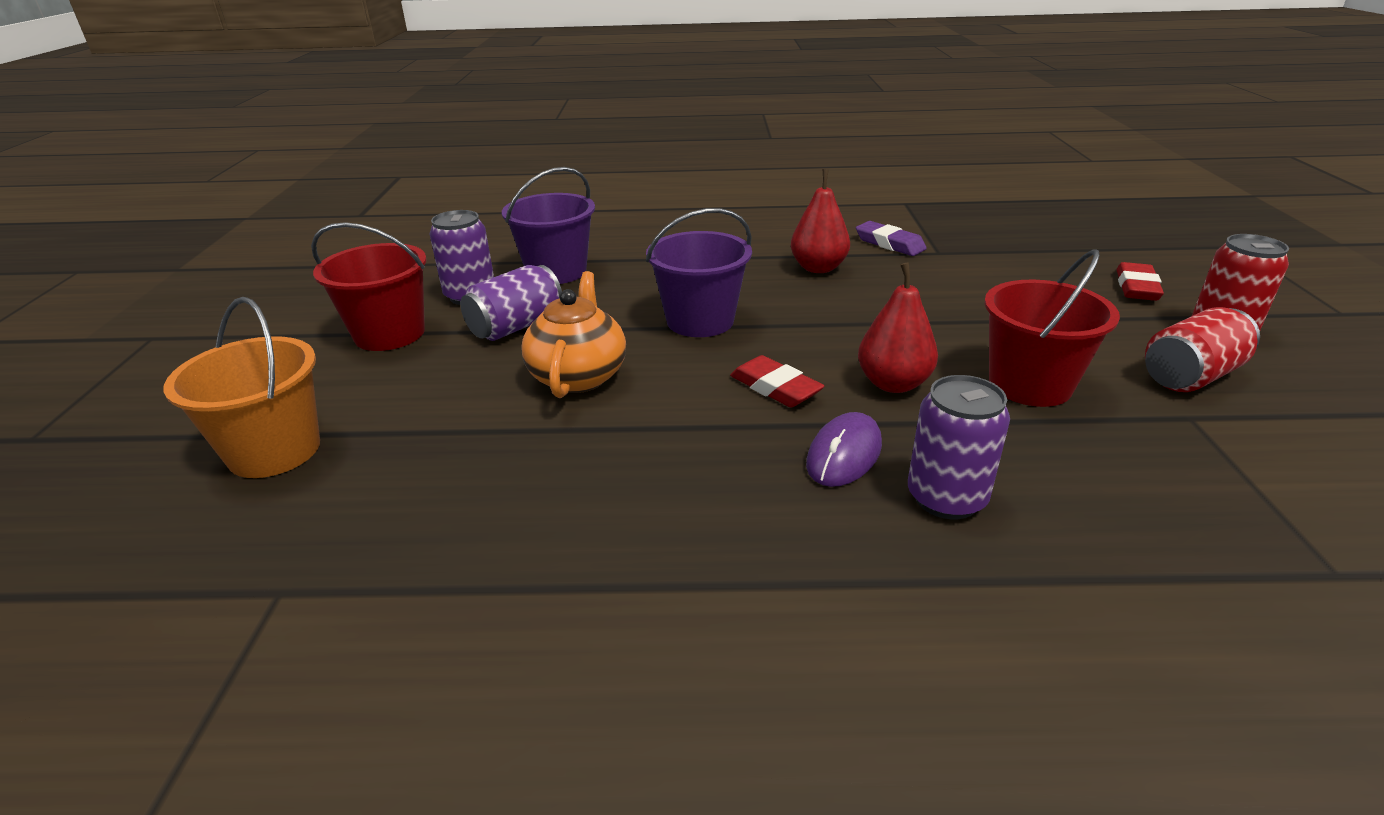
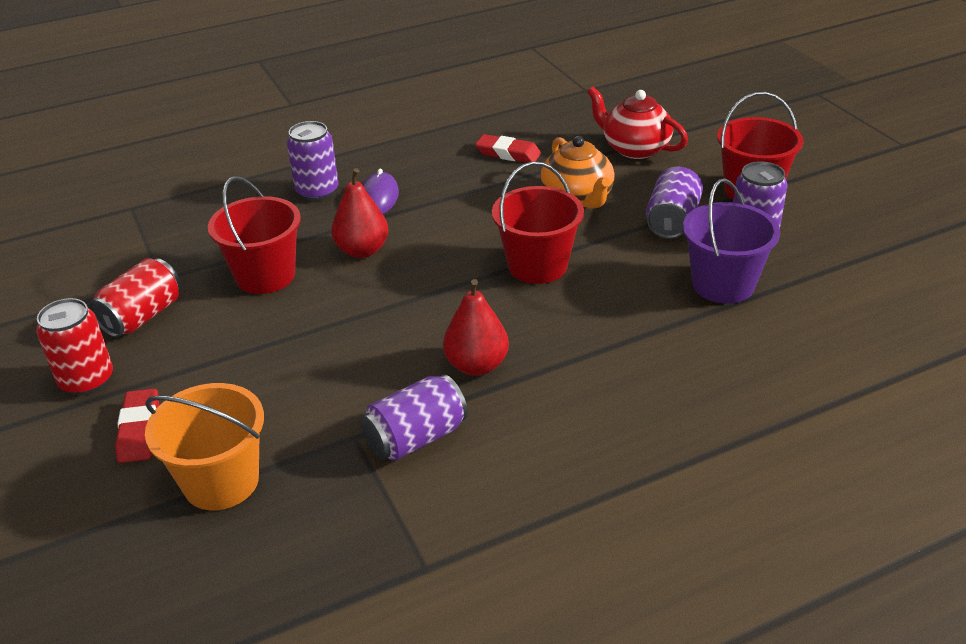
camera: 155 degrees right, 5 degrees up
orange bucket [164,297,320,478] -> orange bucket moved to [145,383,264,510]
purple bucket [646,208,752,337] -> red bucket [492,162,584,284]
red eraser [730,355,824,407] -> red eraser moved to [475,134,541,163]
purple eraser [856,221,927,256] -> purple can [361,375,468,461]
none -> red teapot [587,87,688,159]

